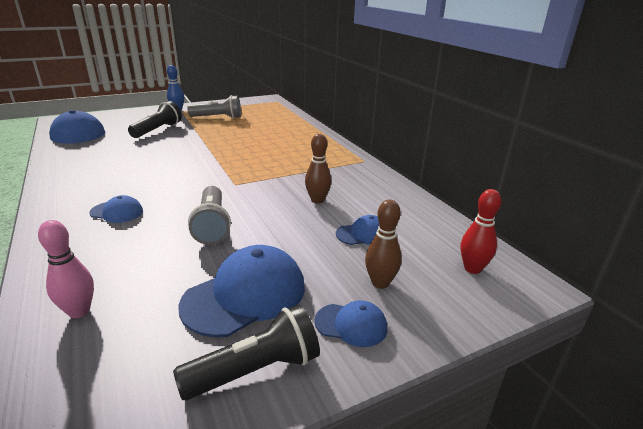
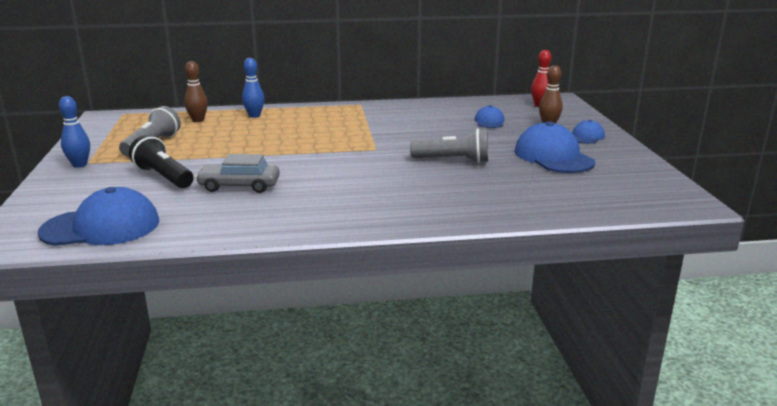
camera: 70 degrees left, 5 degrees down
pink bowling pin [38,220,94,318] -> none
blue cap [89,195,143,223] -> none
black flashlight [173,304,320,400] -> none
brown bowling pin [305,134,332,204] -> brown bowling pin moved to [184,61,208,122]
none -> grey car [195,154,280,193]
none -> blue bowling pin [242,58,264,118]

